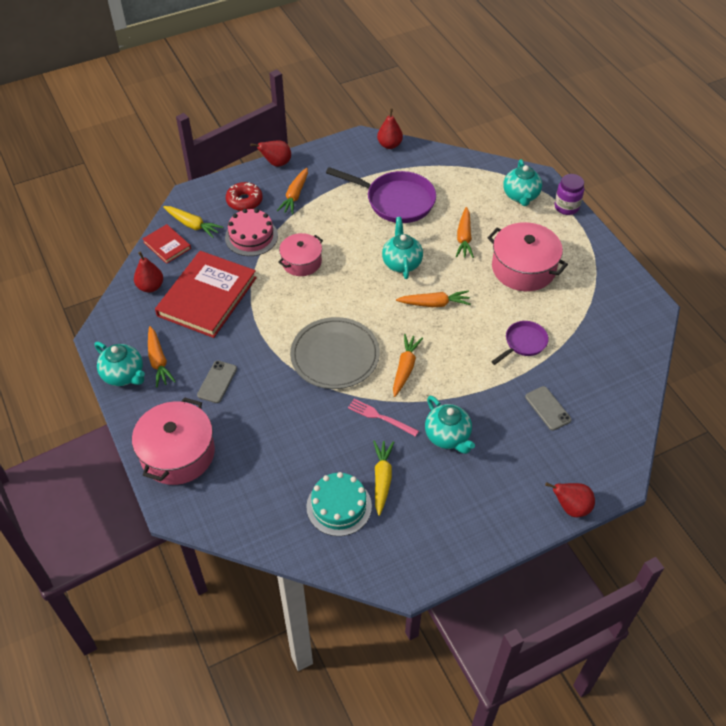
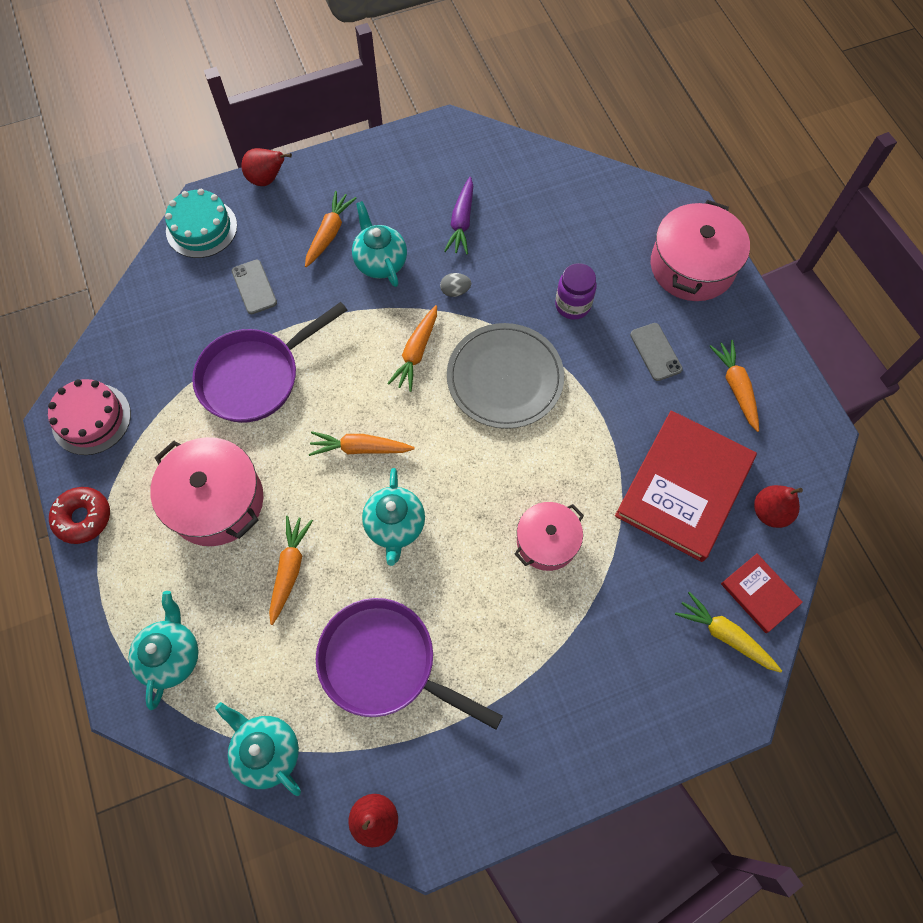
camera: 175 degrees left, 15 degrees up
turquoise teapot [94,342,145,386] -> turquoise teapot moved to [215,702,301,796]
grey phone [197,361,237,403] -> grey phone turned 45 degrees counterclockwise [630,323,683,381]
pink cake [225,209,278,256] -> pink cake moved to [48,379,131,455]
red donut [226,182,263,211] -> red donut moved to [49,487,110,544]
red pear [251,140,291,167] -> none
orange carrot [277,168,308,215] -> orange carrot moved to [305,191,357,267]
turquoise cake [306,472,372,536] -> turquoise cake moved to [165,189,237,258]
pink fork [348,399,419,437] -> grey egg [440,273,471,297]
yellow carrot [373,440,394,516] -> purple carrot [444,177,473,255]
purple pan [491,321,549,365] -> purple pan [192,302,347,423], size x1.81
purple jar [554,174,584,215] -> purple jar moved to [555,263,597,320]

